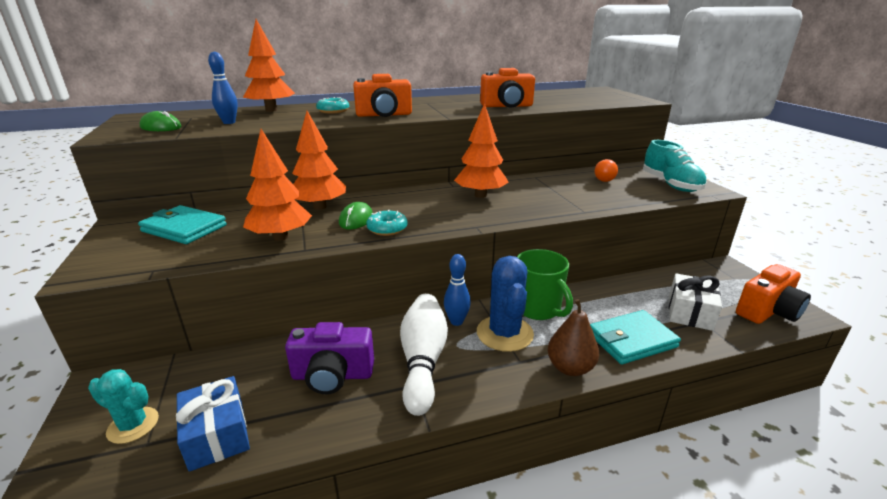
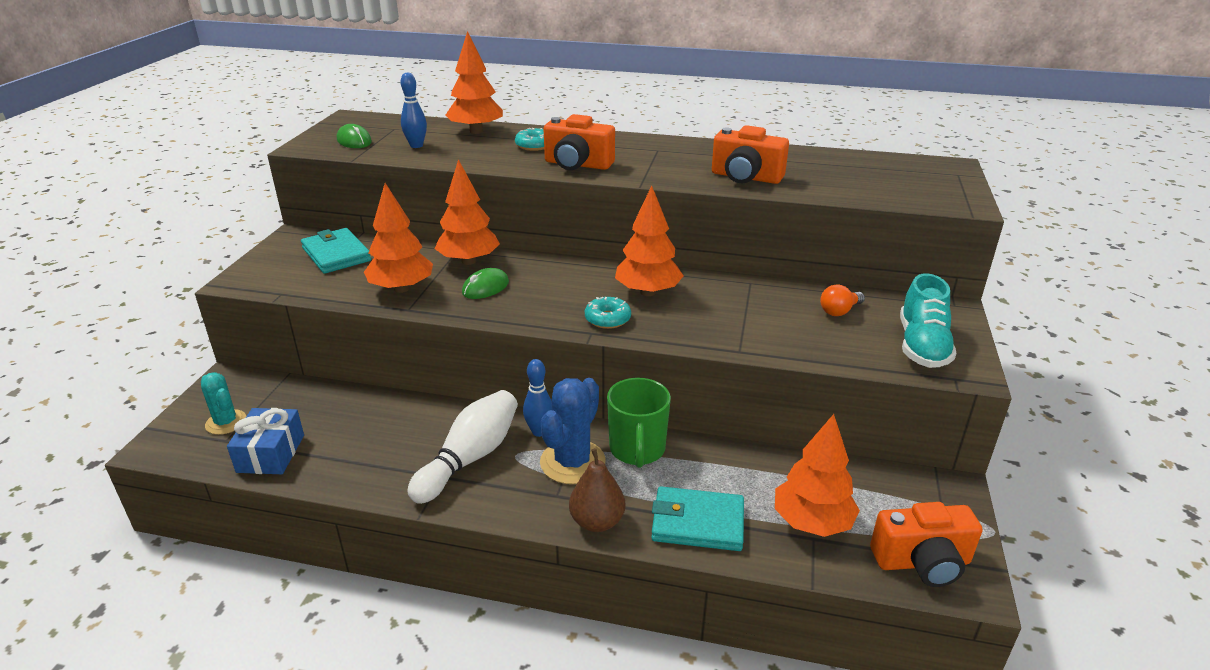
camera: 30 degrees right, 5 degrees up
purple camera [285,322,374,394] -> none
turquoise donut [366,210,408,236] -> turquoise donut moved to [585,297,631,329]
white gift [669,273,722,331] -> orange tree [775,414,860,537]

